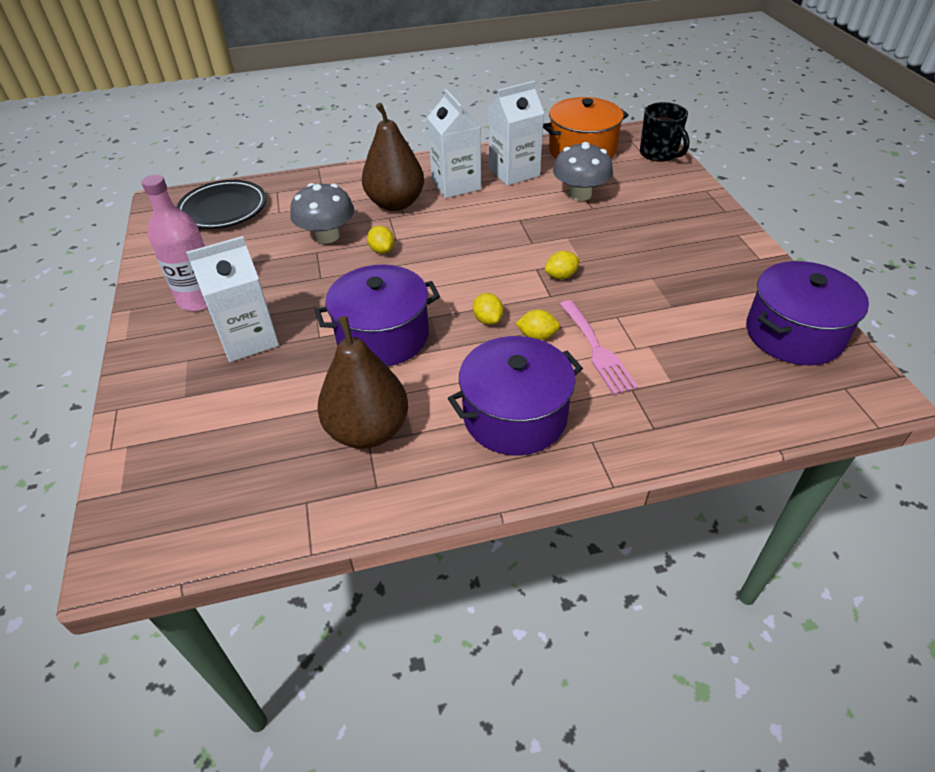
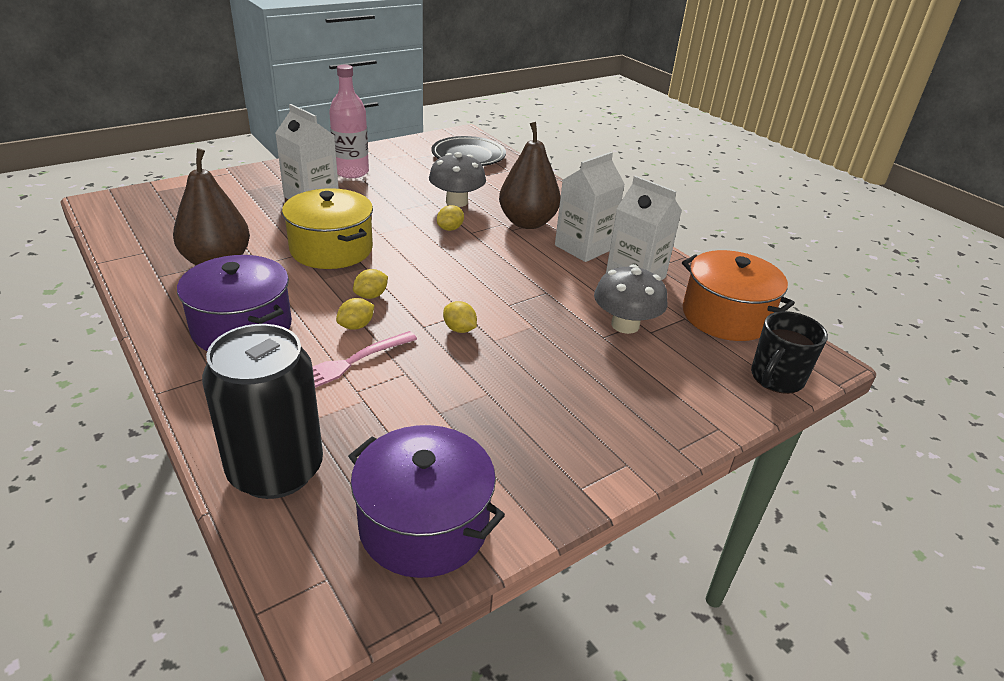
camera: 65 degrees right, 10 degrees down
purple pot [315,264,440,366] -> yellow pot [282,188,373,269]
yellow lemon [515,310,560,340] -> yellow lemon turned 60 degrees clockwise [336,298,375,330]
none -> black can [202,324,323,499]

